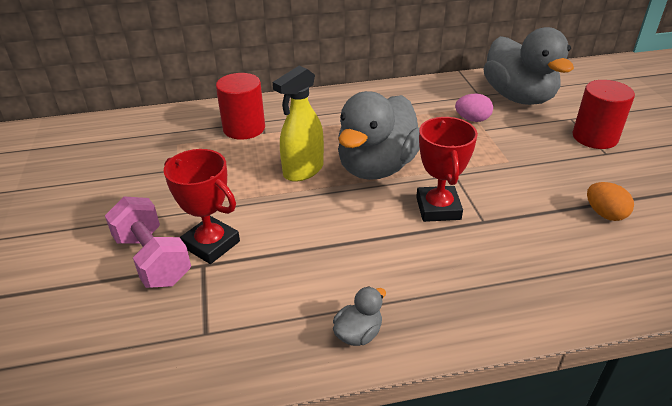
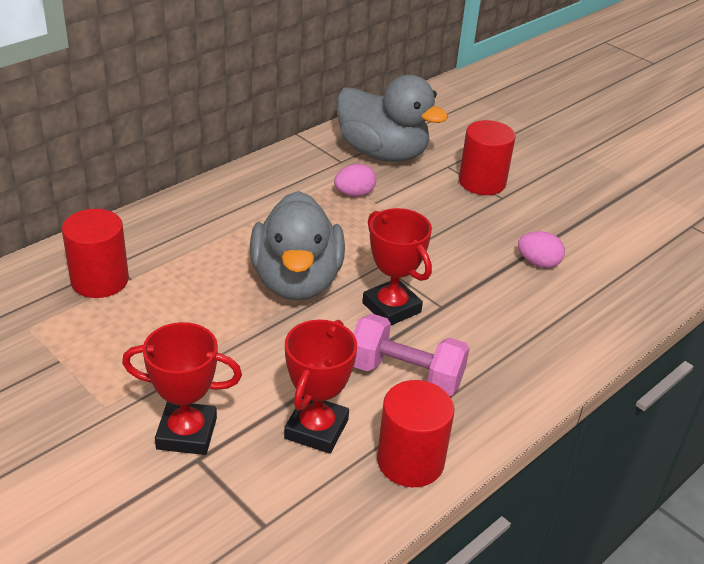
camera: 35 degrees left, 0 degrees up
pink dumbbell [105,196,191,288] -> pink dumbbell moved to [353,314,470,396]
yellow spray bottle [273,66,324,182] -> none
grey duck [333,286,386,346] -> red cylinder [377,380,455,487]
orange egg [587,182,634,221] -> pink egg [518,231,565,268]
none -> red trophy [284,320,357,454]

